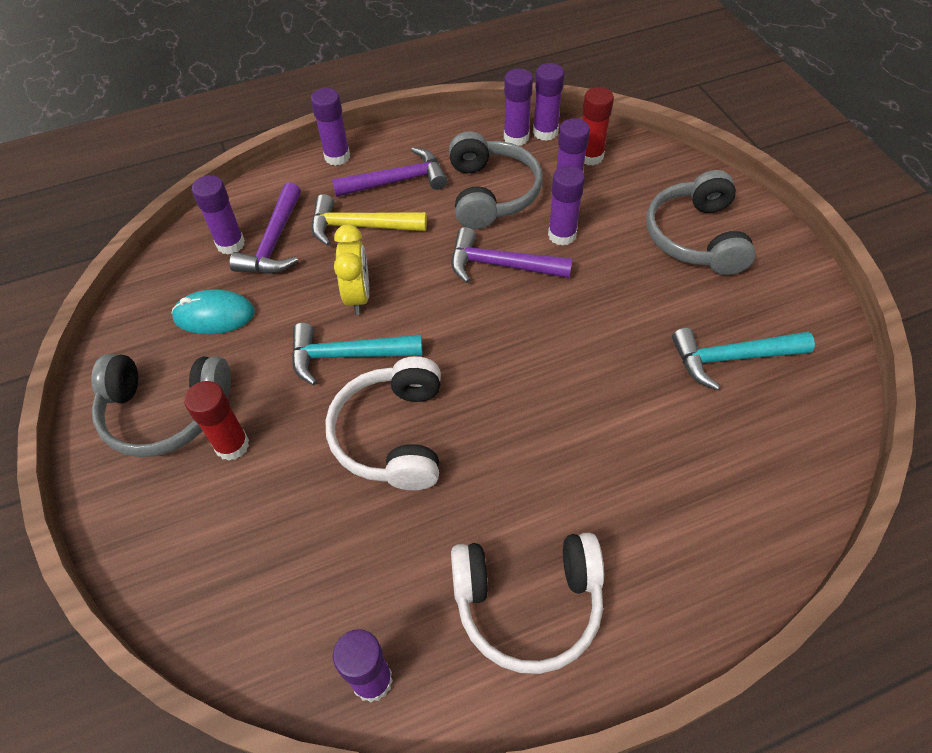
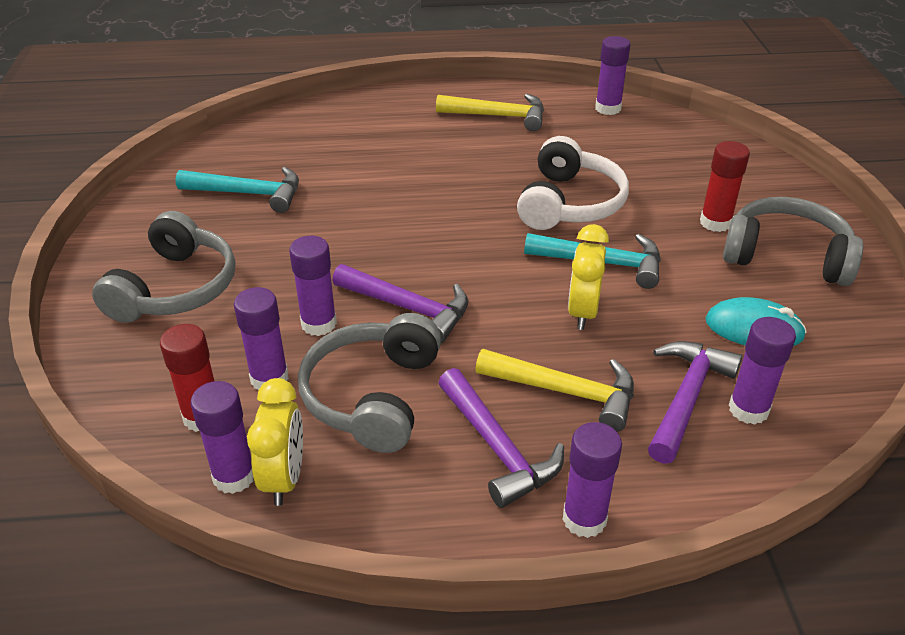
camera: 165 degrees left, 15 degrees down
purple hammer [332,147,447,197] -> purple hammer turned 120 degrees counterclockwise [438,368,564,508]
white headphones [451,533,604,674] -> yellow hammer [436,94,544,131]
purple glue stick [504,68,533,146] -> yellow clock [247,378,303,506]

